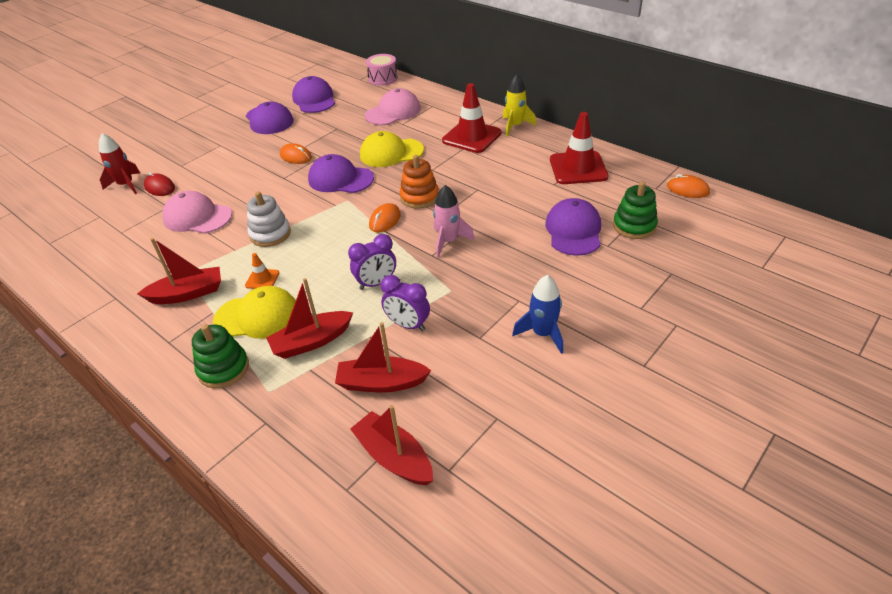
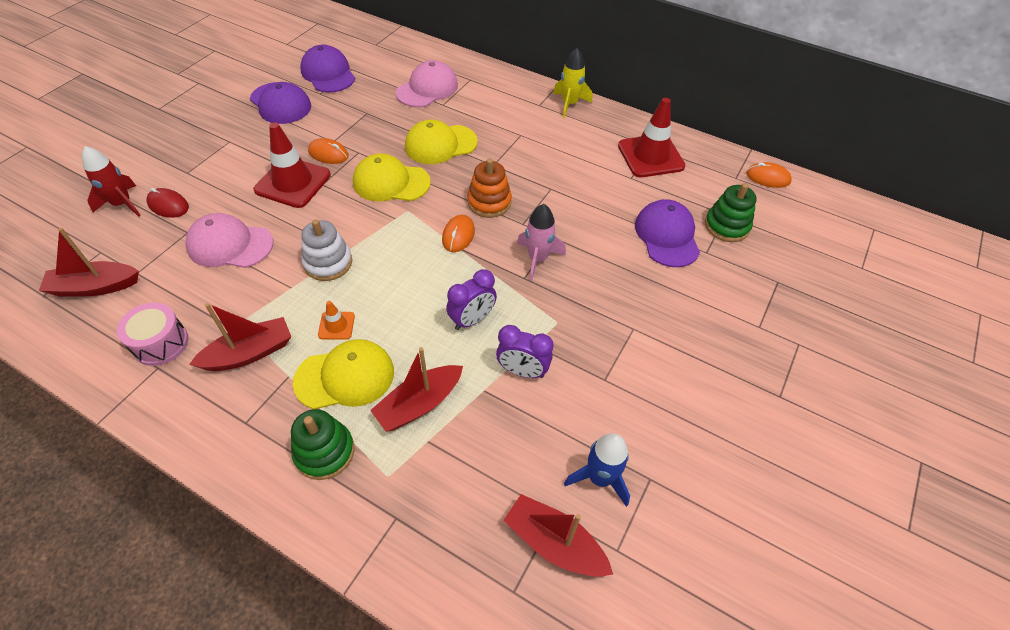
camera: 15 degrees left, 10 degrees up
purple cap [308,154,374,193] -> yellow cap [353,154,431,201]
red boat [335,322,431,393] -> red boat moved to [39,228,139,297]
pink drum [366,54,398,86] -> pink drum moved to [117,302,189,366]
red traffic cone [442,83,502,153] -> red traffic cone moved to [254,122,331,208]
blue rocket [512,275,563,354] -> blue rocket moved to [564,433,630,507]

